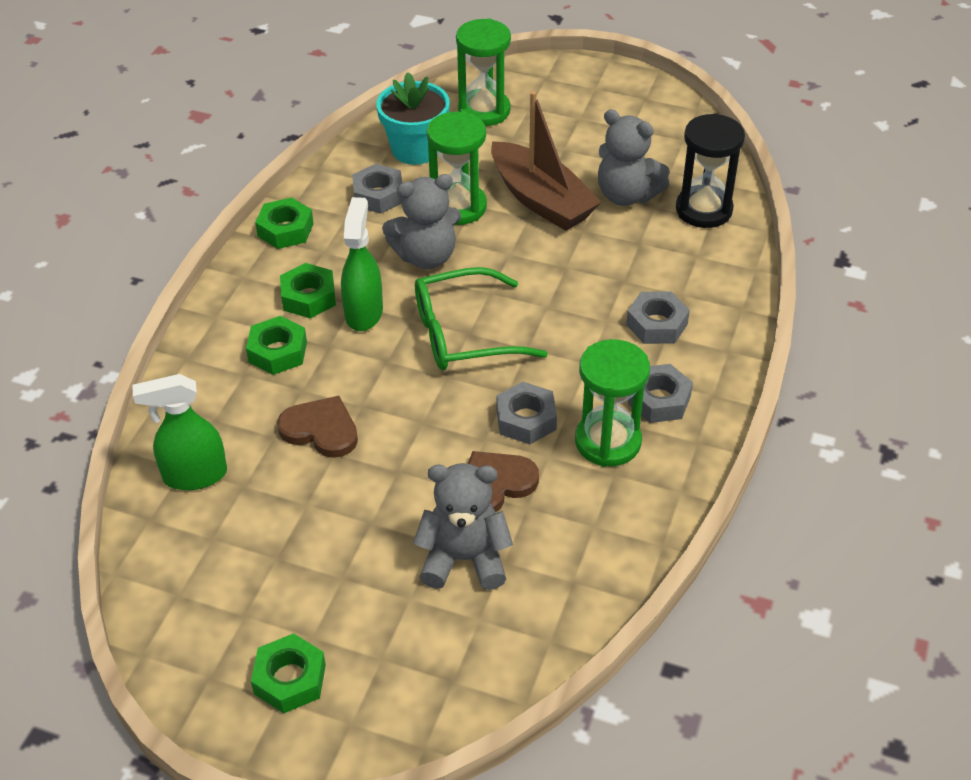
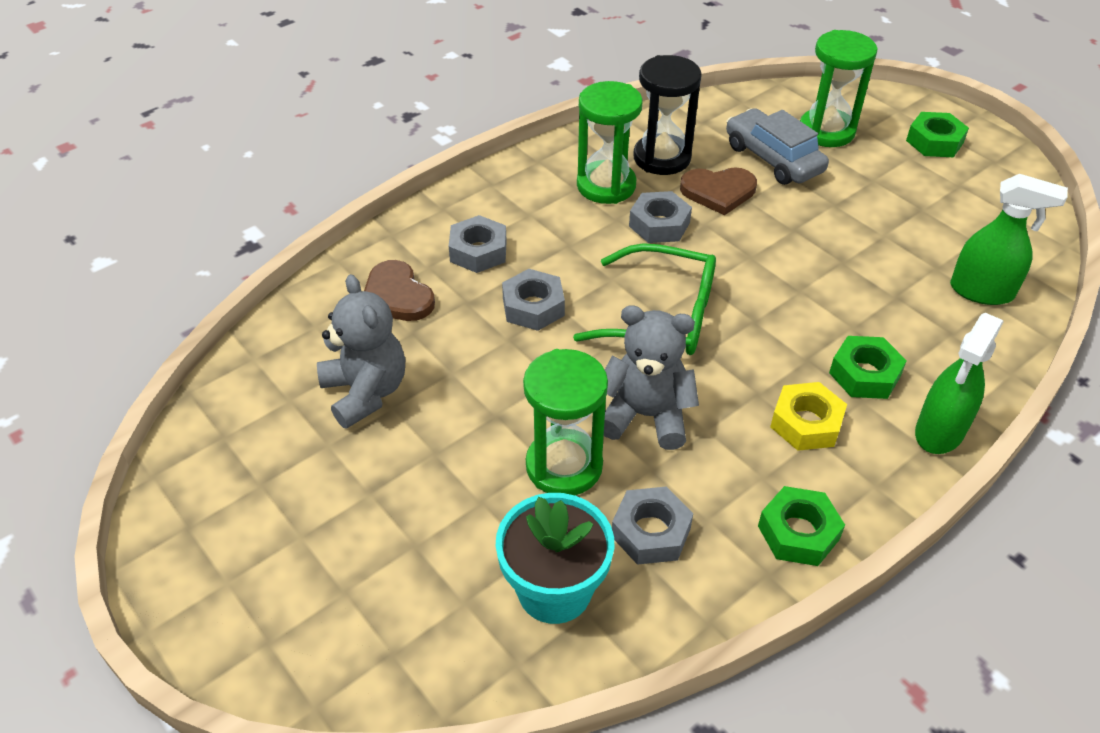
camera: 150 degrees left, 0 degrees up
brown heart [277,396,358,458] -> brown heart moved to [364,260,435,321]
green nut [280,263,336,318] -> yellow nut [770,382,847,451]
green spray bottle [341,197,383,331] -> green spray bottle moved to [915,313,1003,454]
grey teddy bear [413,463,513,590] -> grey car [726,108,829,185]
green hourglass [456,18,511,126] -> green hourglass moved to [800,30,878,147]
brown boat [491,91,601,231] -> none
grey nut [628,364,693,423] -> grey nut moved to [502,269,565,331]
black hourglass [676,113,745,228] -> black hourglass moved to [633,55,702,175]

